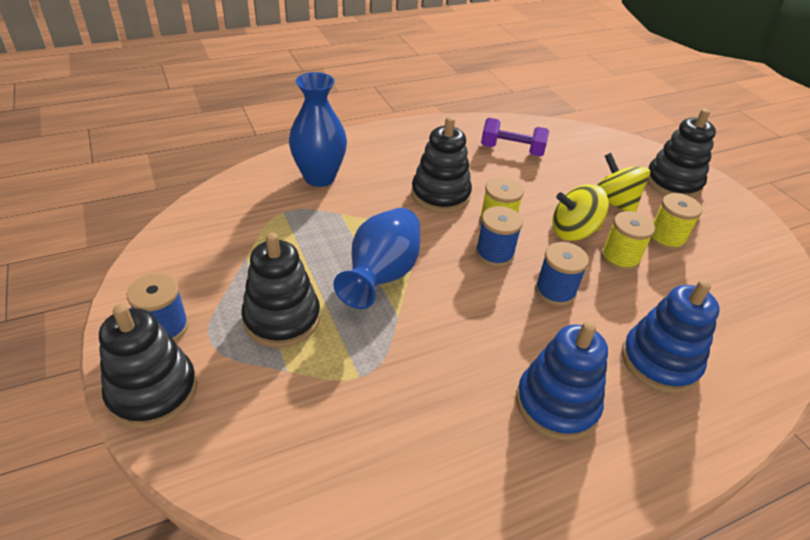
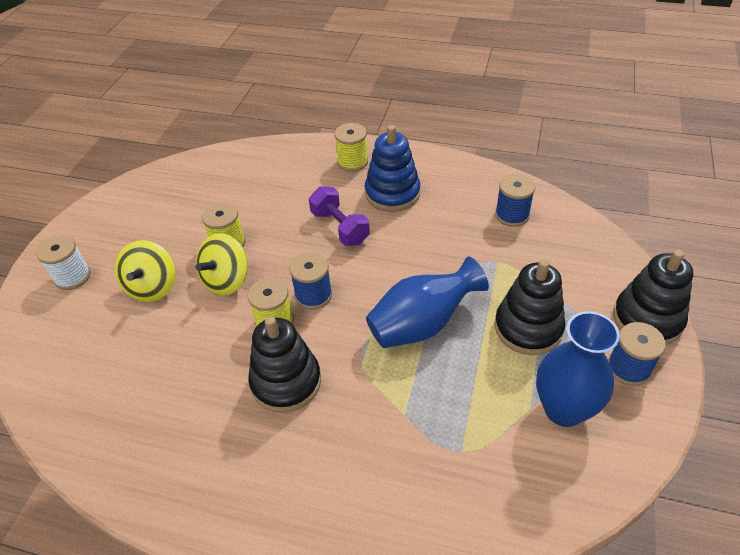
camera: 135 degrees left, 5 degrees up
blue vase [289,72,347,187] -> blue vase moved to [536,311,620,427]
purple dumbbell [481,118,549,157] -> purple dumbbell moved to [309,187,370,246]
blue spool [535,242,589,306] -> blue spool moved to [495,173,536,227]
yellow spinning top [552,184,609,241] -> yellow spinning top turned 90 degrees clockwise [196,233,248,295]
blue stacking toy [621,280,720,393] -> none
black stacking toy [647,109,716,198] -> white spool [36,235,91,290]
yellow spool [650,193,702,251] -> yellow spool moved to [334,123,368,172]

